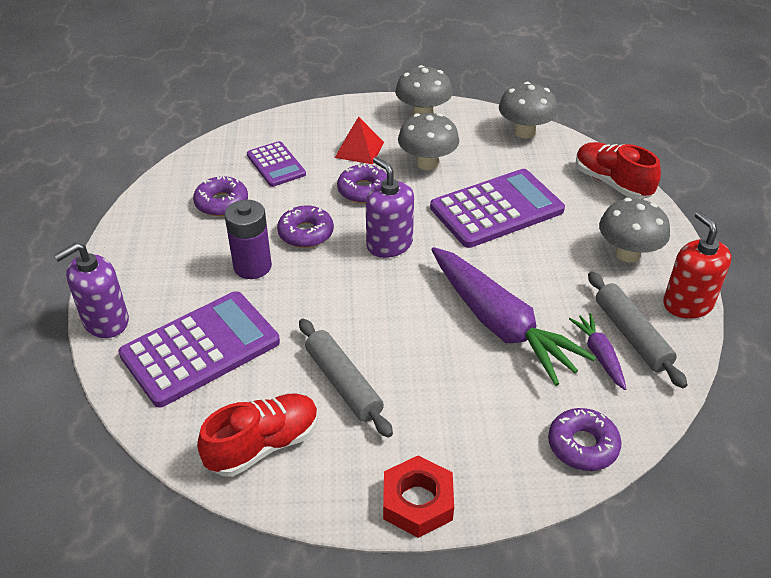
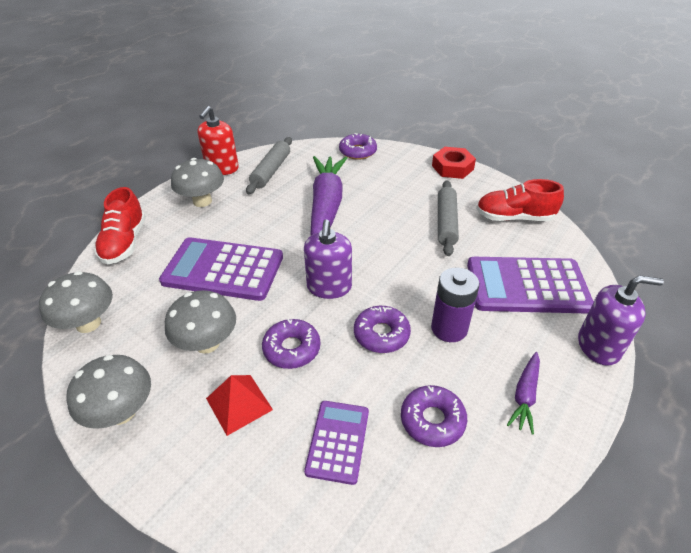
camera: 140 degrees left, 0 degrees up
purple carrot [569,313,626,390] -> purple carrot moved to [507,352,540,435]

